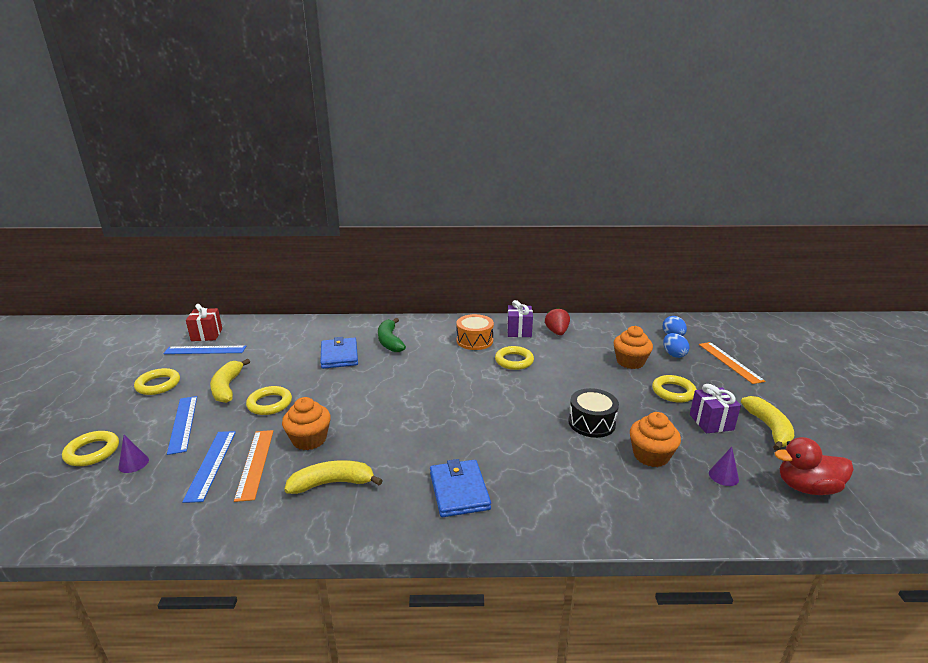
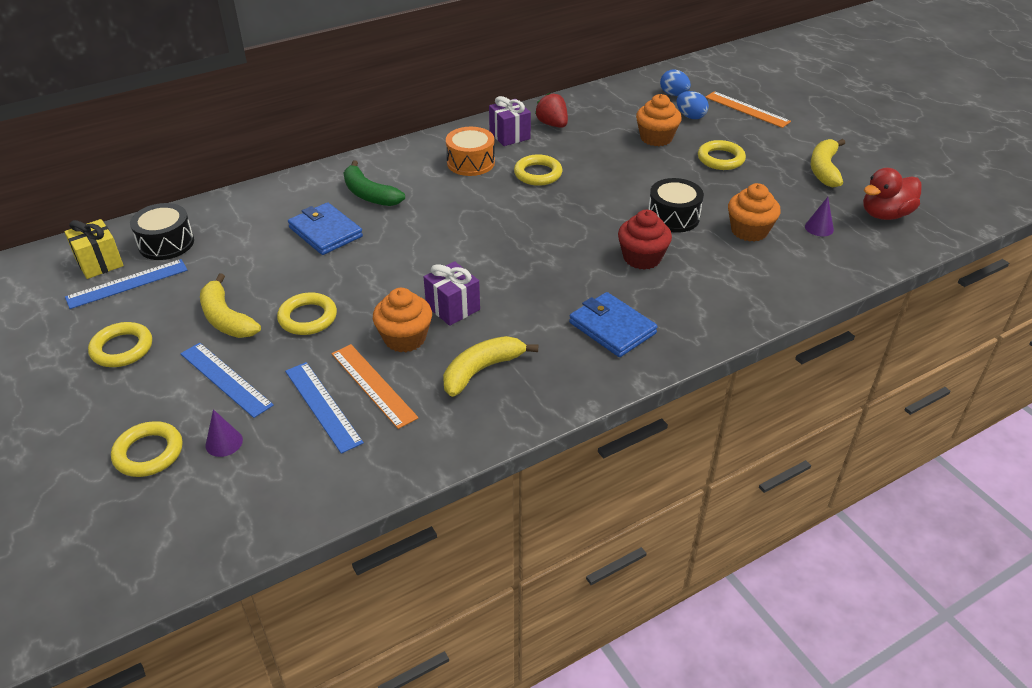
camera: 30 degrees left, 15 degrees up
red gift [186,304,222,341] -> yellow gift [64,219,124,279]
purple gift [690,384,741,433] -> purple gift moved to [424,261,480,326]
yellow banana [741,396,794,451] -> yellow banana turned 135 degrees counterclockwise [811,139,845,187]
none -> black drum [130,203,194,260]
none -> red cupcake [618,210,672,270]

